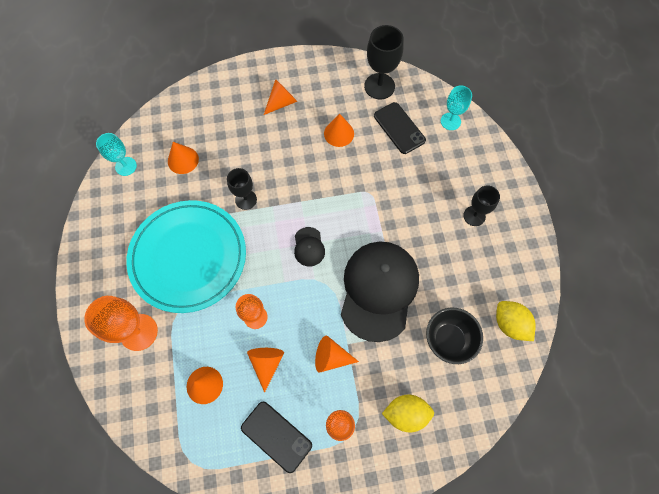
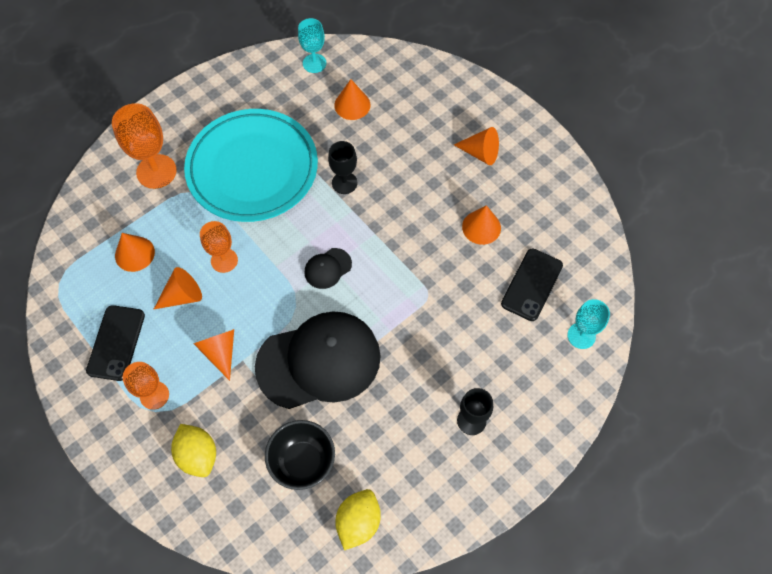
camera: 60 degrees right, 5 degrees down
black goblet [364,25,404,99] -> none

